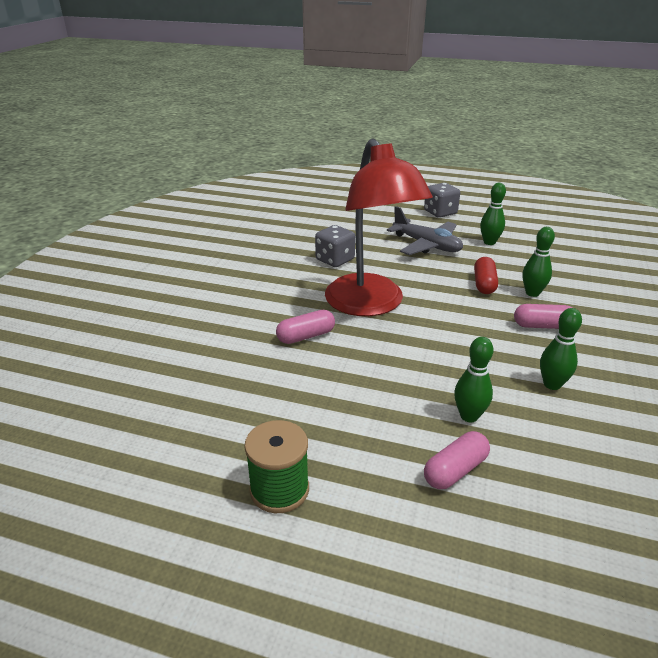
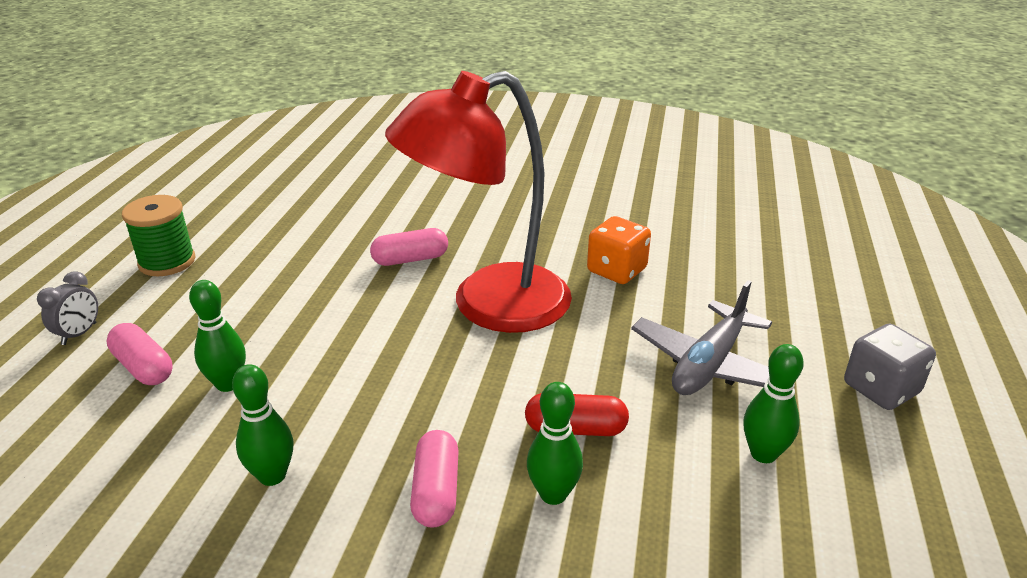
camera: 85 degrees right, 0 degrees up
pink capsule [276,310,335,344] -> pink capsule turned 75 degrees counterclockwise [370,228,448,266]
grey dice [315,225,355,267] -> orange dice [587,216,651,284]
none -> grey clock [37,271,98,345]

